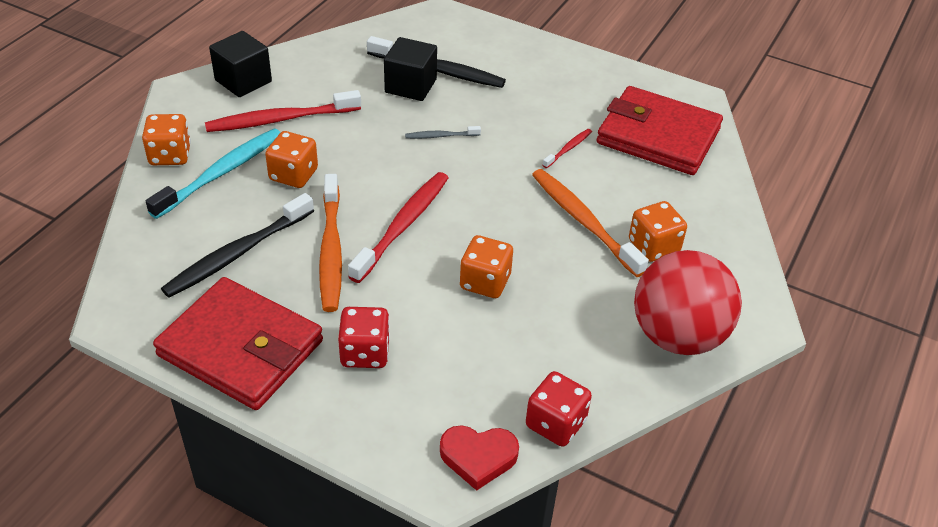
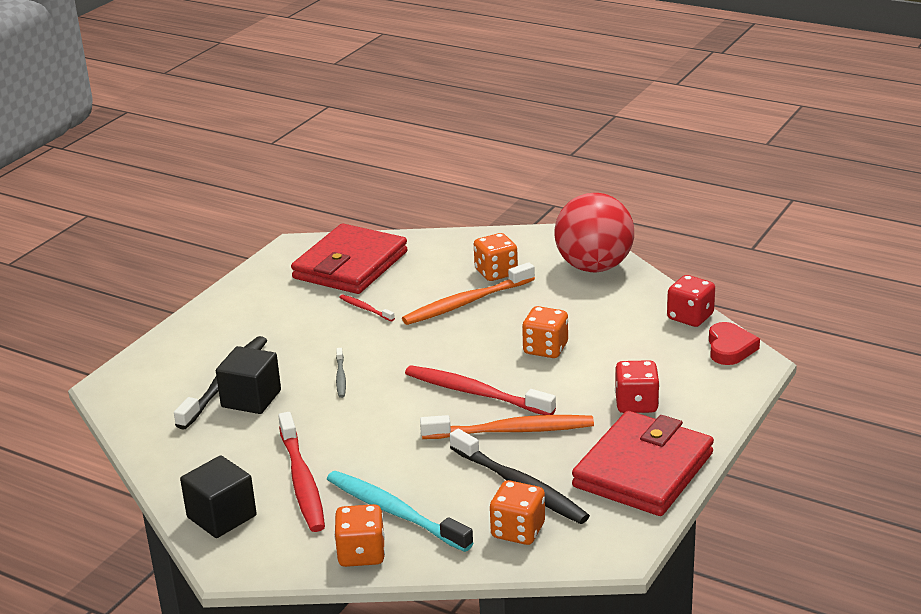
camera: 85 degrees left, 15 degrees down
orange dice [265,131,318,188] -> orange dice moved to [490,480,545,545]

